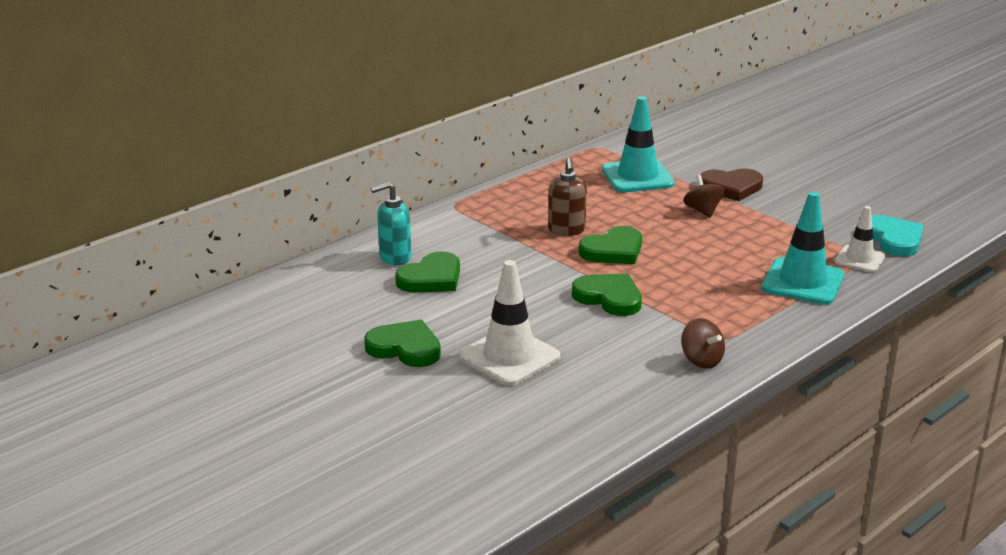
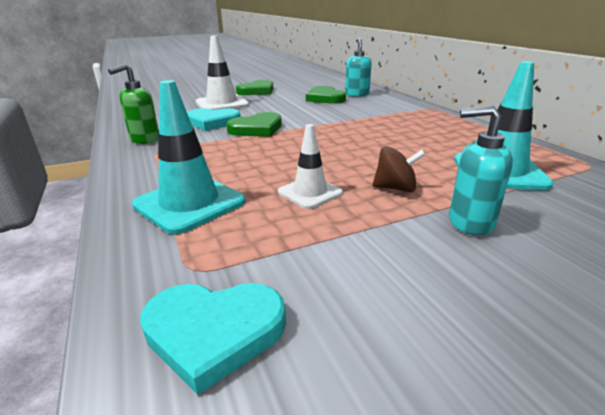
camera: 110 degrees right, 0 degrees up
brown soap dispenser [548,157,587,236] -> none
green heart [579,226,642,264] -> none
brown spinning top [681,318,725,369] -> green soap dispenser [108,64,159,144]
brown heart [700,168,763,201] -> turquoise soap dispenser [449,106,513,236]
white traffic cone [834,206,885,272] -> white traffic cone moved to [278,124,343,209]
none -> turquoise heart [187,108,240,131]

